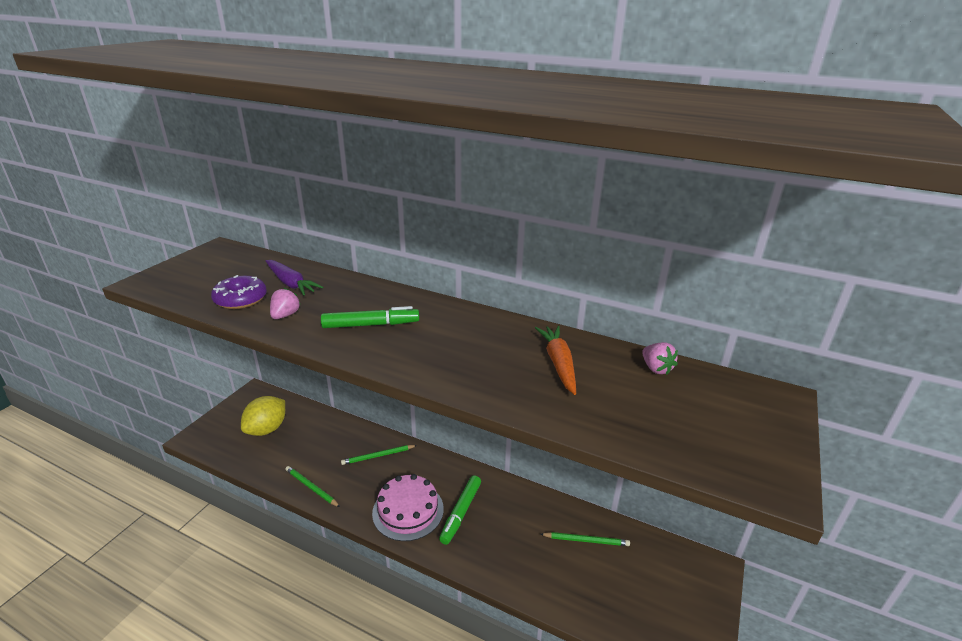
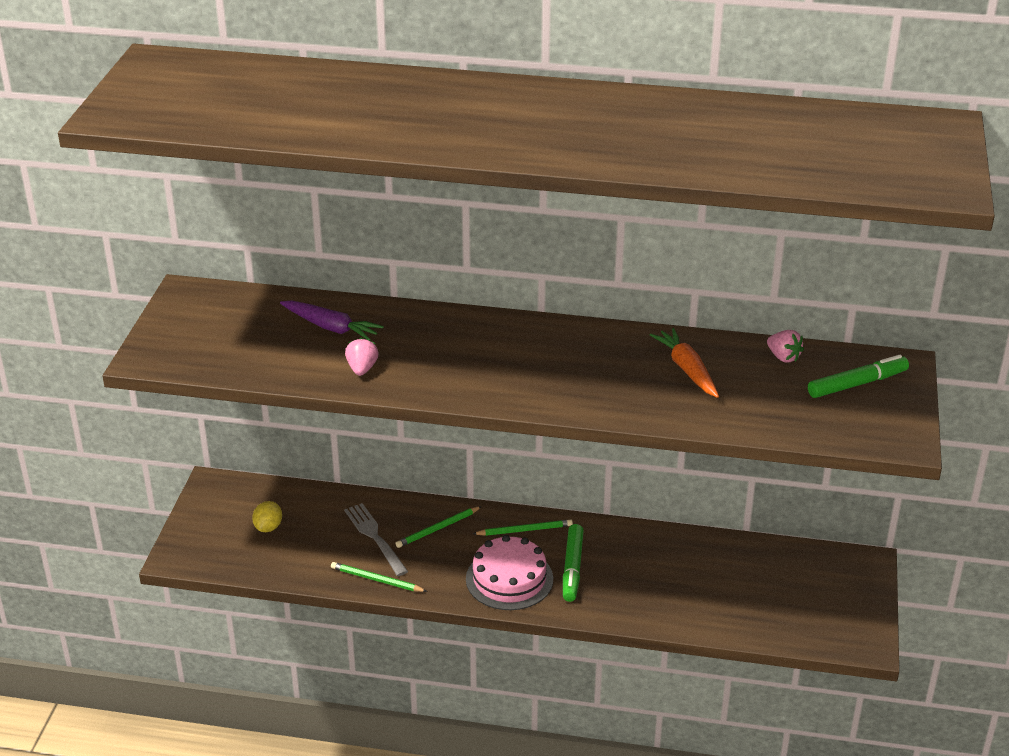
camera: 15 degrees left, 5 degrees up
purple donut [211,275,267,309] -> none
yellow lemon [241,396,285,436] -> yellow lemon [252,501,282,532], size x0.56
green marker [321,306,419,328] -> green marker moved to [808,355,909,398]
green pencil [540,532,630,546] -> green pencil moved to [473,519,573,536]
none -> grey fork [344,503,408,576]

